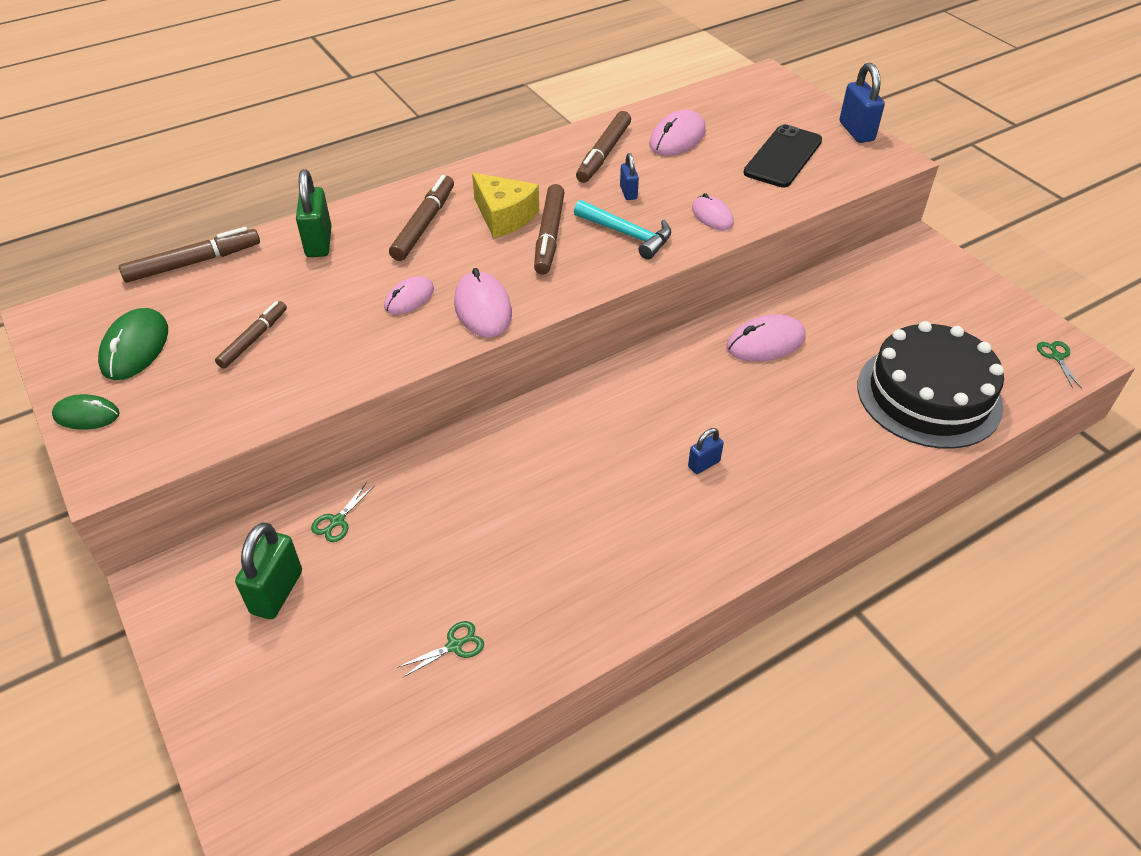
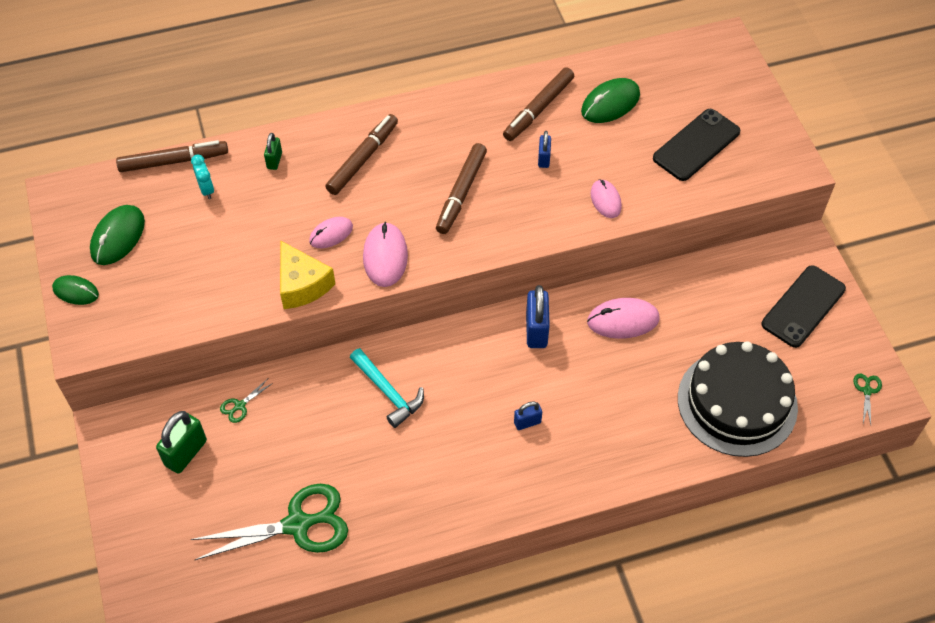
camera: 15 degrees right, 10 degrees up
brown marker [215,301,287,369] -> none
green padlock [296,169,332,257] -> green padlock [264,133,282,170], size x0.57
green scissors [397,621,484,678] -> green scissors [191,484,348,560], size x2.46
yellow cheese [472,173,539,238] -> yellow cheese moved to [280,241,335,309]
turquoise hammer [574,200,671,259] -> turquoise hammer moved to [350,348,424,428]
pink mouse [649,110,706,156] -> green mouse [581,78,640,123]
blue padlock [840,63,885,143] -> blue padlock moved to [526,285,550,348]
none -> turquoise clock [191,154,214,199]
none -> black phone [762,265,846,348]

